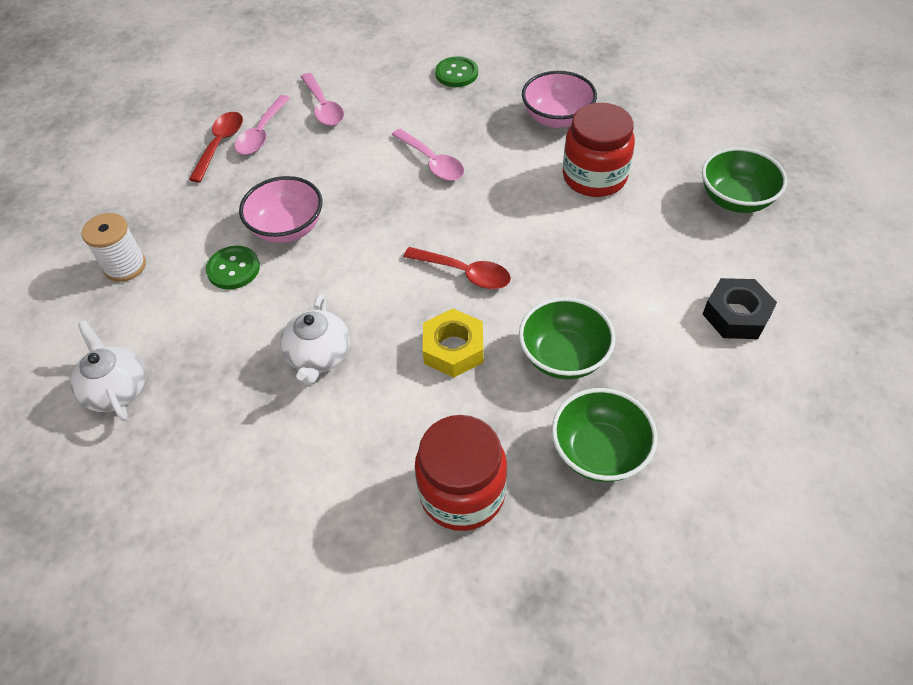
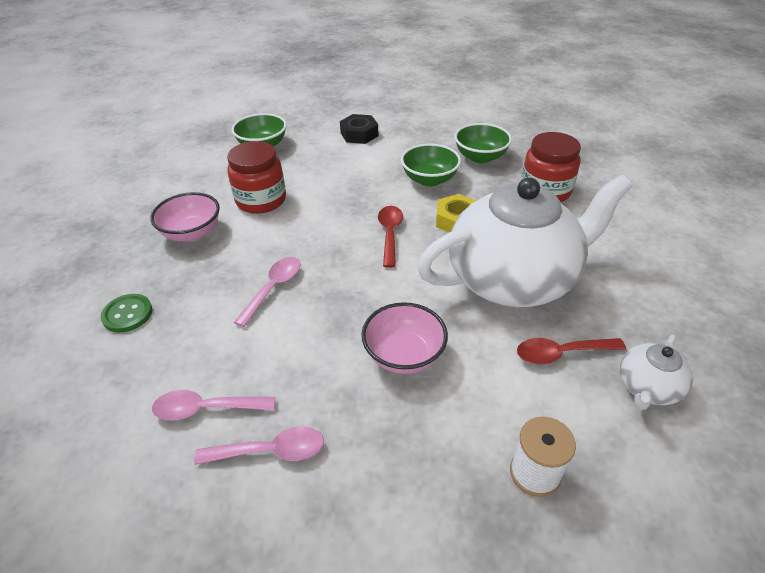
camera: 115 degrees left, 10 degrees down
red spoon [189,112,243,182] -> red spoon moved to [517,338,626,364]
green button [206,246,260,289] -> none
white teapot [280,294,350,385] -> white teapot [417,175,632,307], size x2.38
pink spoon [301,73,344,126] -> pink spoon turned 135 degrees counterclockwise [152,390,275,421]

